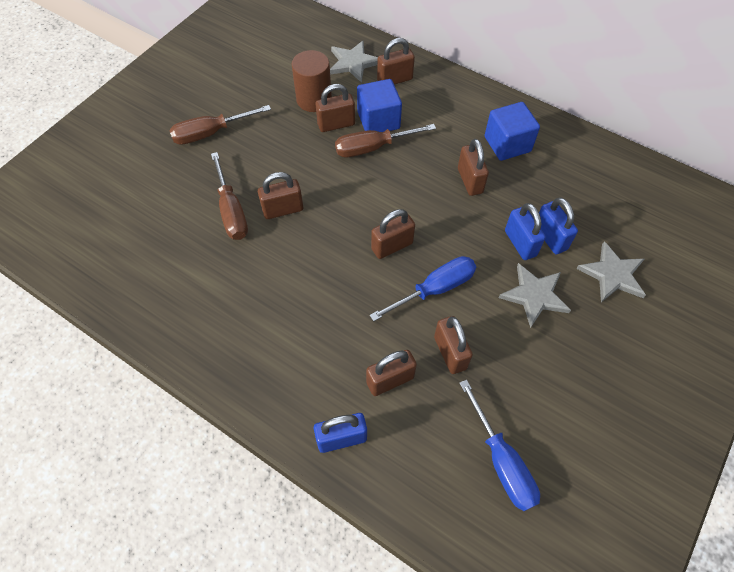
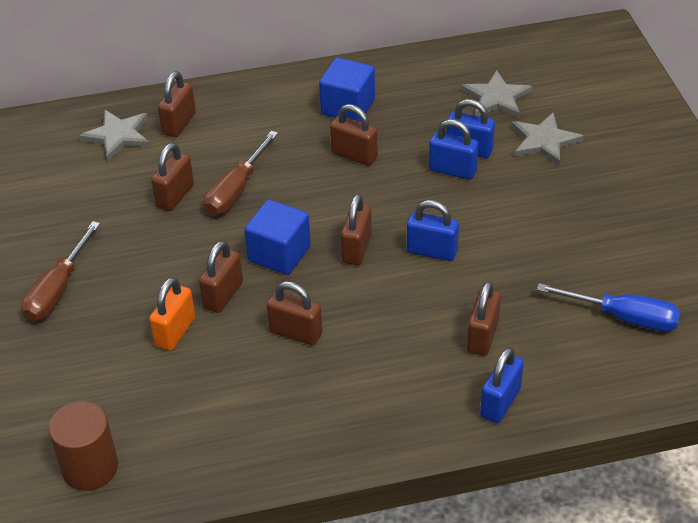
camera: 45 degrees left, 15 degrees down
brown screwdriver [211,152,248,240] -> orange padlock [149,277,195,351]
brown cylinder [292,50,332,112] -> brown cylinder moved to [49,401,118,491]
blue cube [357,79,402,132] -> blue cube moved to [244,199,311,275]
blue screwdriver [370,256,476,322] -> blue padlock [407,200,459,261]
brown padlock [434,316,473,374] -> brown padlock moved to [267,281,322,345]
grey star [498,263,571,328] -> grey star moved to [461,70,533,118]

